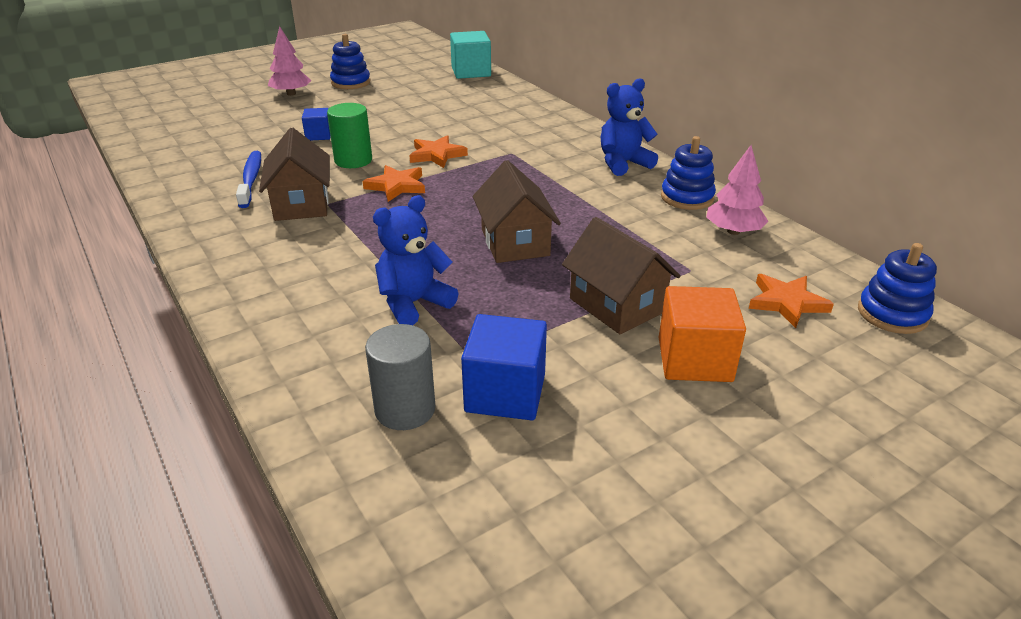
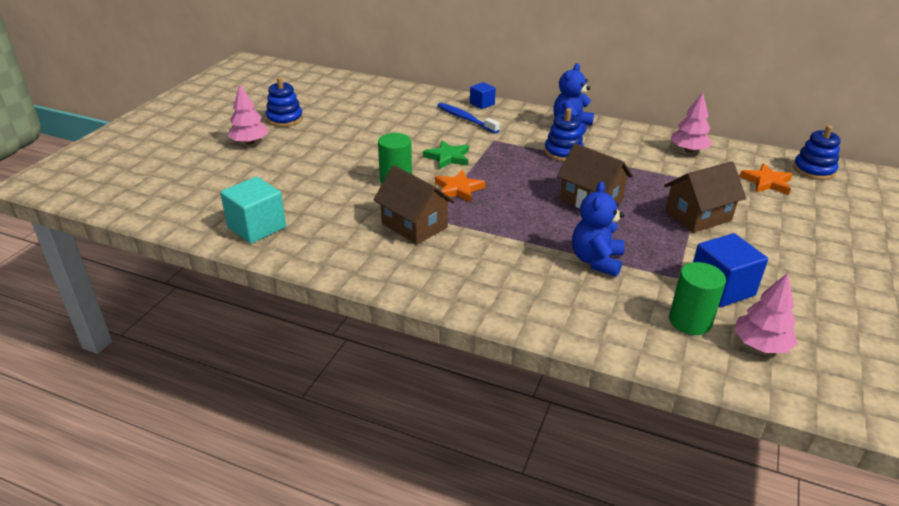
camera: 35 degrees left, 0 degrees up
blue toothbrush [236,151,261,208] -> blue toothbrush moved to [437,103,500,133]
blue cube [302,108,331,141] -> blue cube moved to [470,82,496,109]
grey cylinder [365,324,435,430] -> green cylinder [669,262,726,335]
orange star [409,135,468,168] -> green star [423,140,469,169]
turquoise cube [450,31,491,79] -> turquoise cube moved to [220,177,286,244]
brown house [562,217,681,334] -> brown house turned 45 degrees counterclockwise [664,161,746,233]
orange cube [659,286,746,382] -> none
blue stacking toy [661,136,716,210] -> blue stacking toy moved to [544,108,584,161]
none -> pink tree [734,273,798,353]

